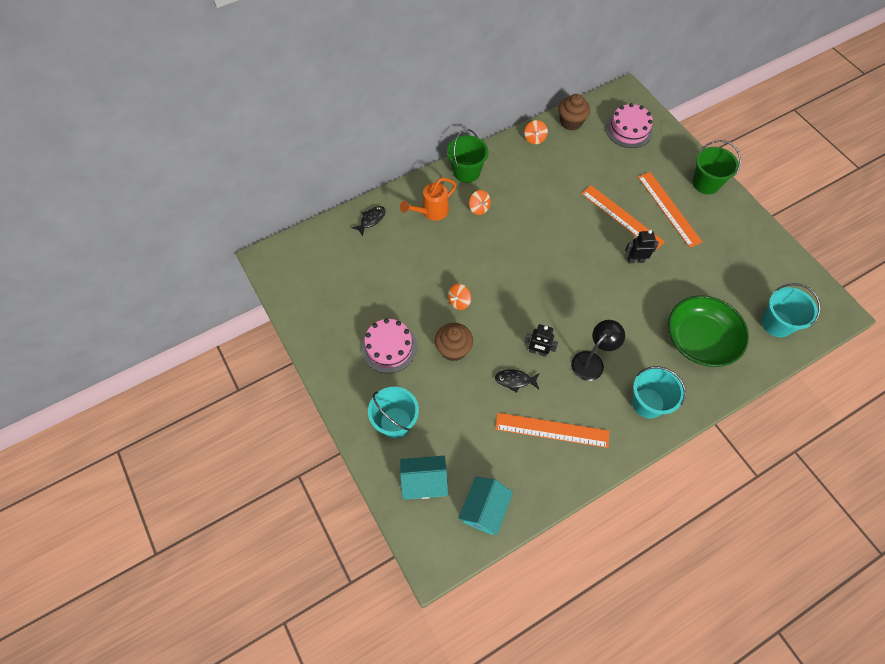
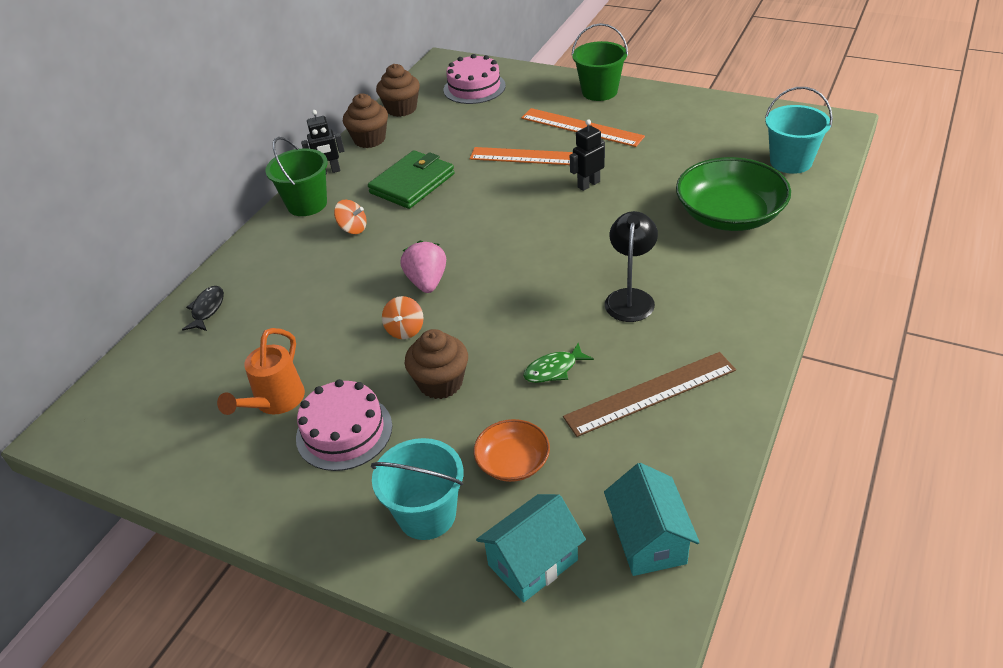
camera: 30 degrees left, 20 degrees down
orange watering can [400,178,457,221] -> orange watering can moved to [217,328,305,415]
black fish [495,370,539,393] -> green fish [523,343,594,383]
orange ruler [495,413,609,448] -> brown ruler [563,352,736,437]
orange spinning top [524,120,548,144] -> brown cupcake [343,94,388,148]
black robot [524,324,558,357] -> black robot moved to [301,110,344,174]
turquoise bucket [632,366,686,418] -> none
none -> green wallet [368,150,455,209]
none -> pink strawberry [400,241,446,293]
none -> orange bowl [474,419,550,482]

